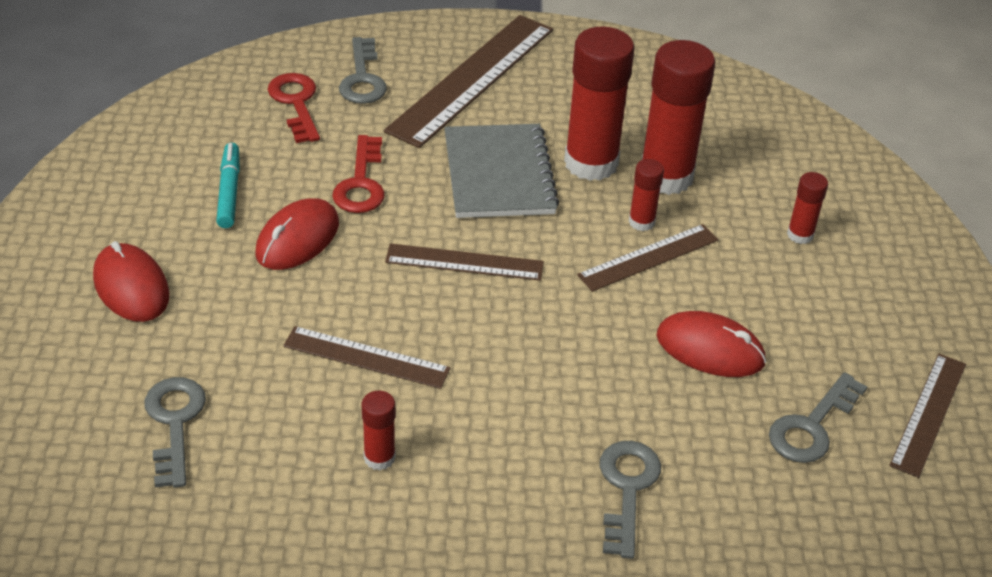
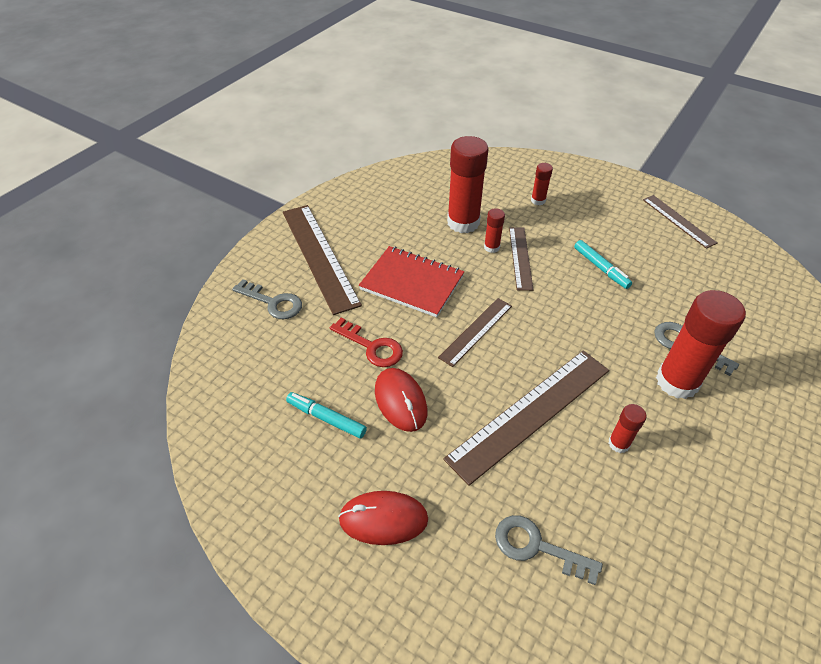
camera: 55 degrees left, 5 degrees up
red key [268,73,320,143] -> none
brown ruler [283,326,451,389] -> brown ruler [443,350,609,486], size x1.78
grey notebook [444,124,559,218] -> red notebook [359,246,464,317]
red glue stick [564,26,634,181] -> red glue stick moved to [656,290,746,399]
red mouse [656,311,766,377] -> turquoise marker [574,240,632,289]
grey key [769,372,867,463] -> none

